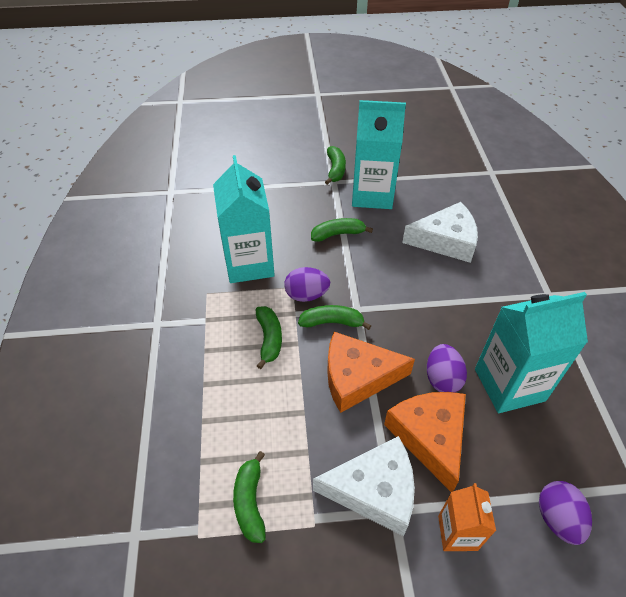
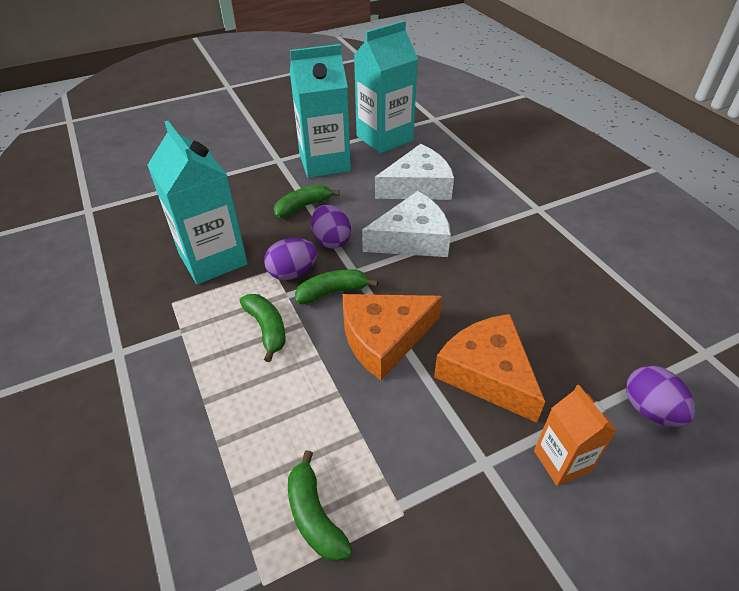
camera: 20 degrees left, 5 degrees down
white cheese [313,436,415,536] -> white cheese moved to [362,191,451,257]
green banana [325,146,346,185] -> none
purple egg [427,344,467,393] -> purple egg moved to [311,204,351,249]
turquoise carton [475,292,588,413] -> turquoise carton moved to [354,21,418,153]

